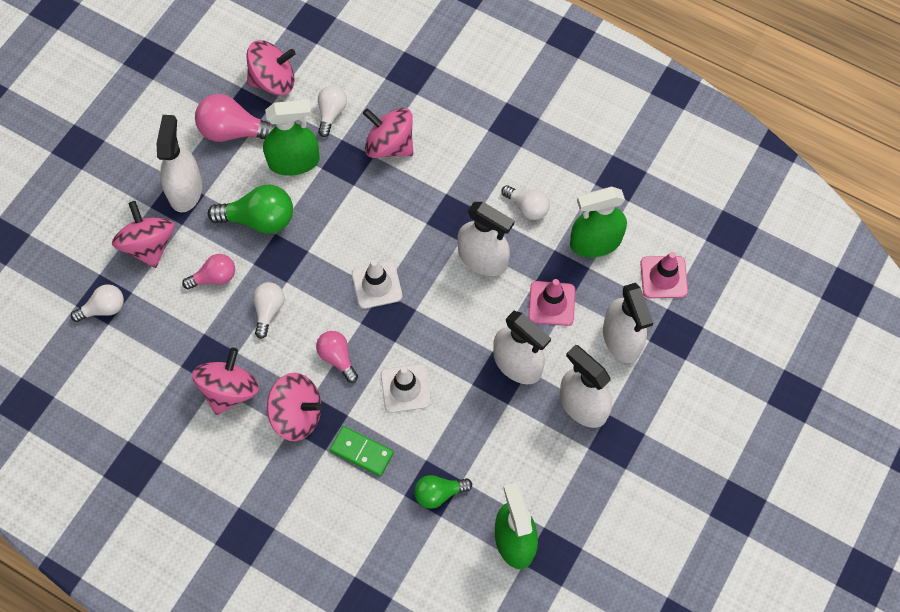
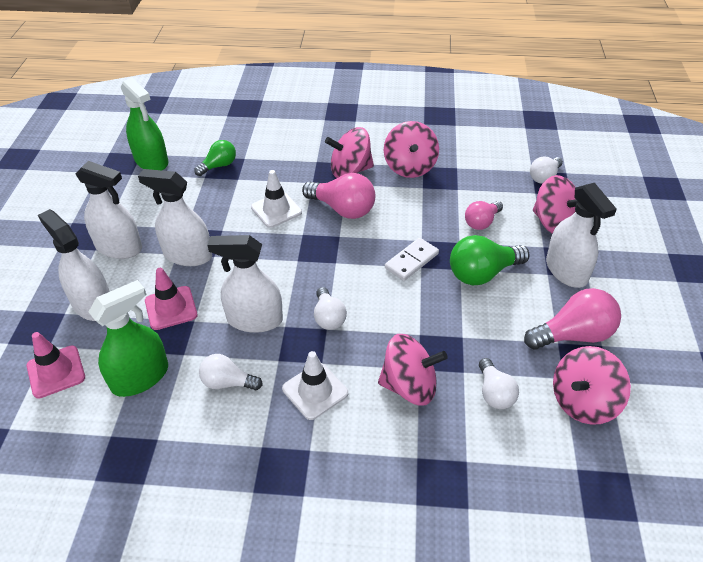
camera: 155 degrees right, 20 degrees down
white light bulb [253,282,285,339] -> white light bulb moved to [314,287,347,330]
green spray bottle [263,99,320,176] -> none
pink light bulb [316,331,358,383] -> pink light bulb [302,173,375,219], size x1.60
green domino [330,426,394,476] -> none
white traffic cone [352,260,402,309] -> white traffic cone moved to [282,351,348,420]
none -> white domino [385,238,439,281]

